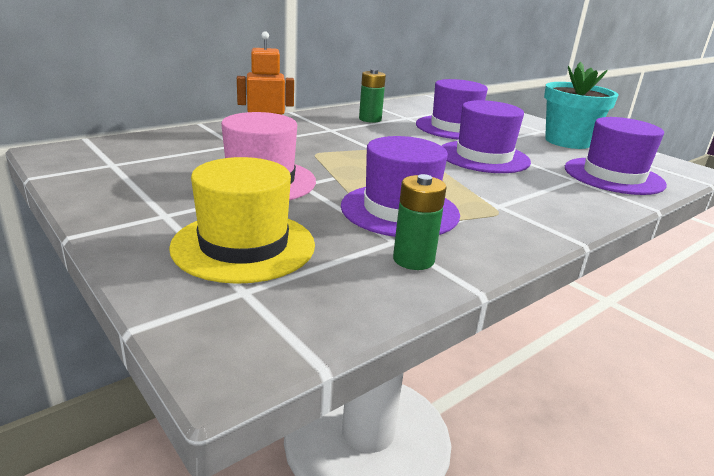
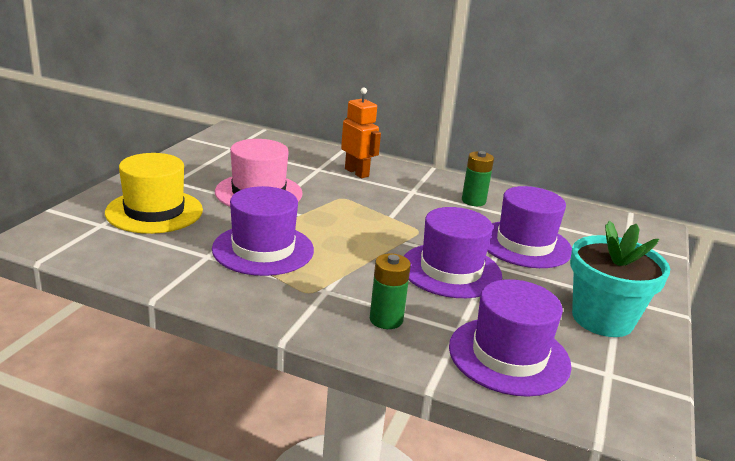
camera: 60 degrees right, 0 degrees up
green battery [393,174,447,270] -> green battery moved to [370,253,411,329]

